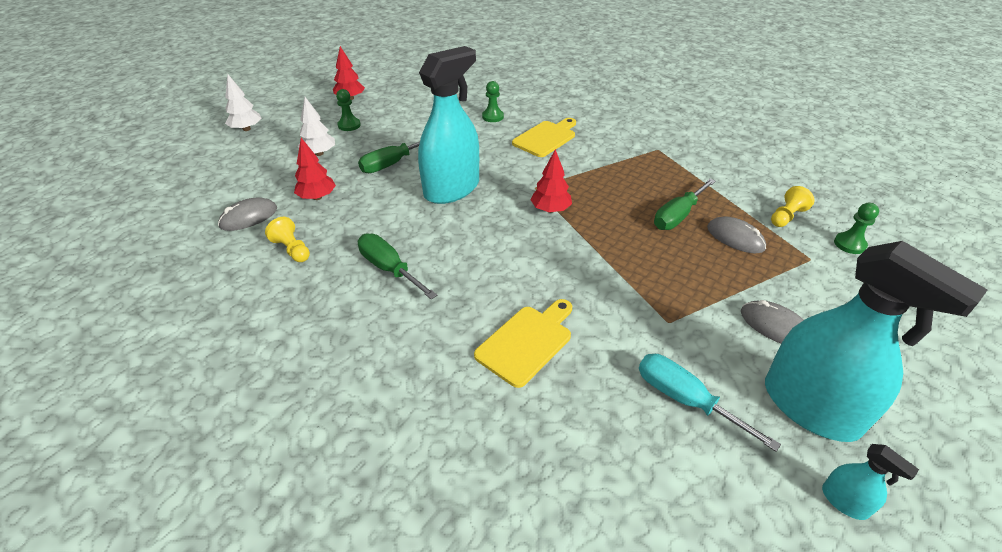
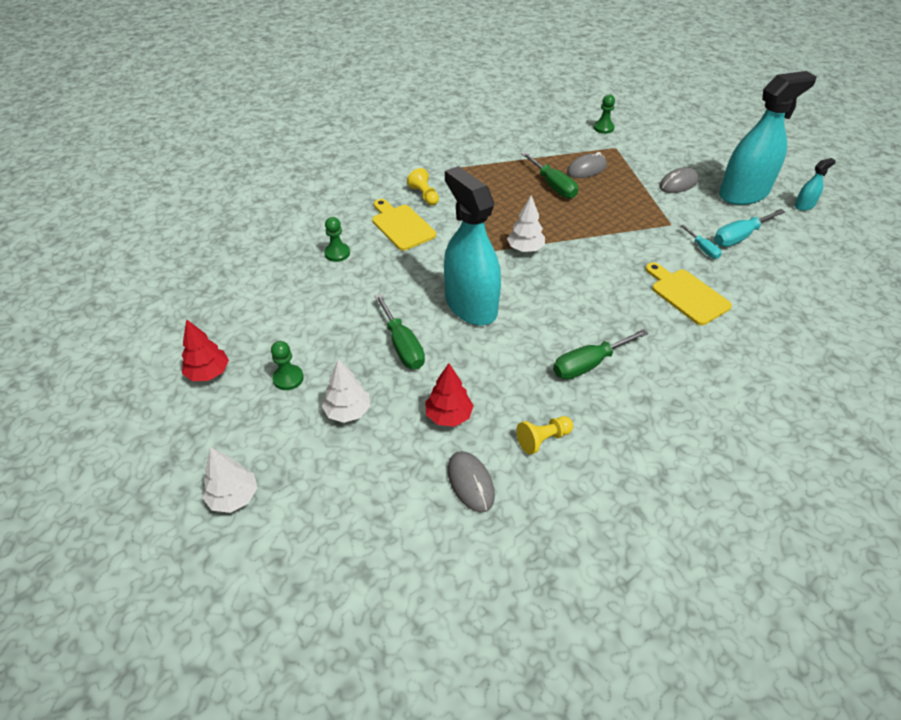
camera: 75 degrees left, 5 degrees up
red tree [530,149,572,213] -> white tree [507,195,545,252]
yellow pawn [771,186,814,227] -> yellow pawn moved to [407,168,439,205]
none -> turquoise screwdriver [681,225,722,259]

